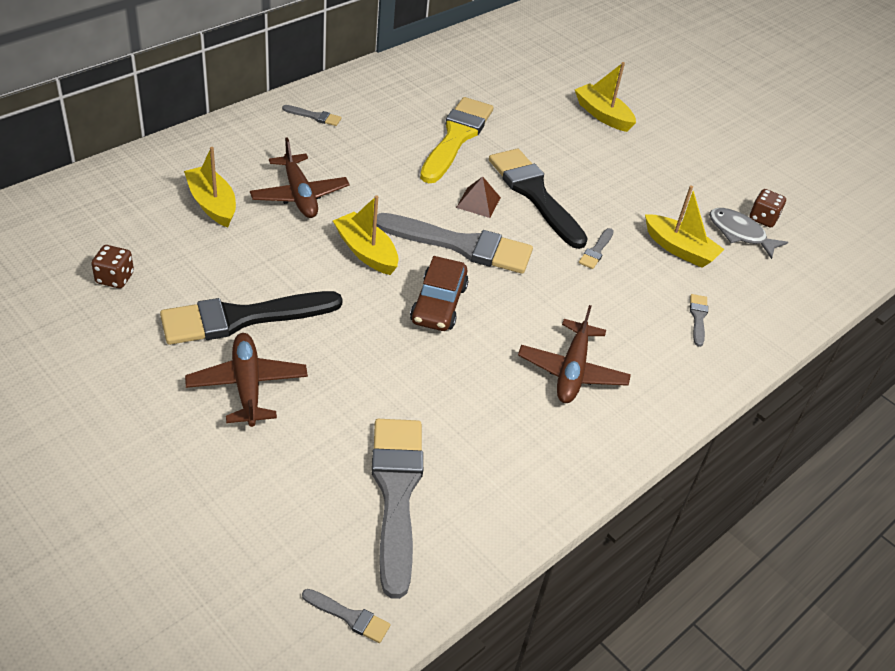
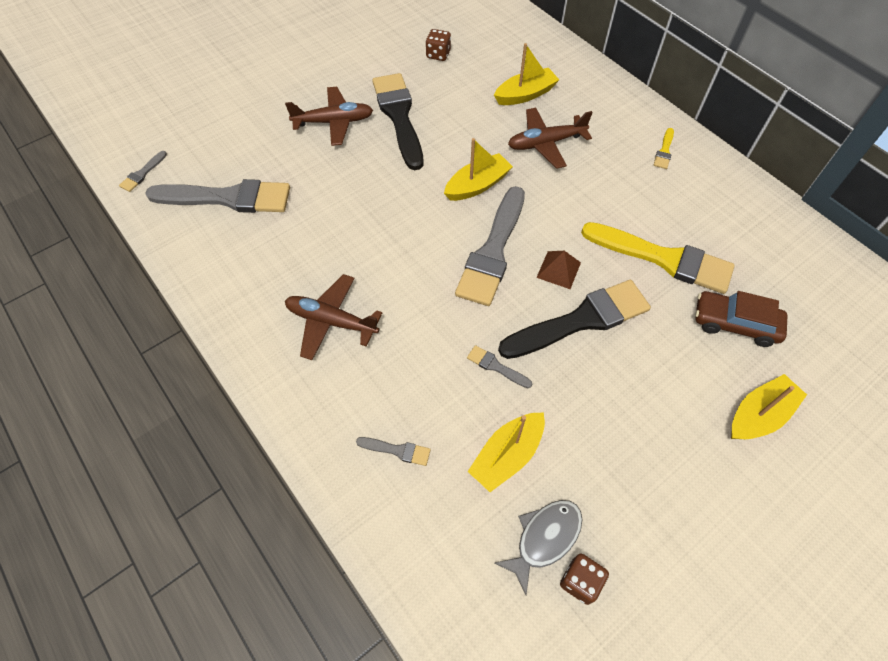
camera: 100 degrees right, 15 degrees up
grey brush [282,105,342,126] -> yellow brush [654,128,674,169]
brown car [410,256,469,331] -> brown car moved to [695,291,788,347]

